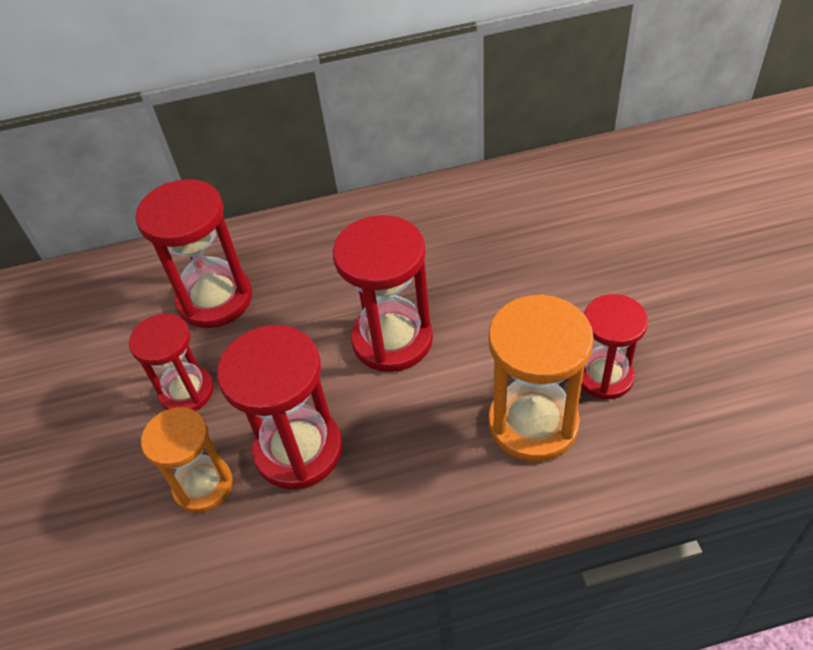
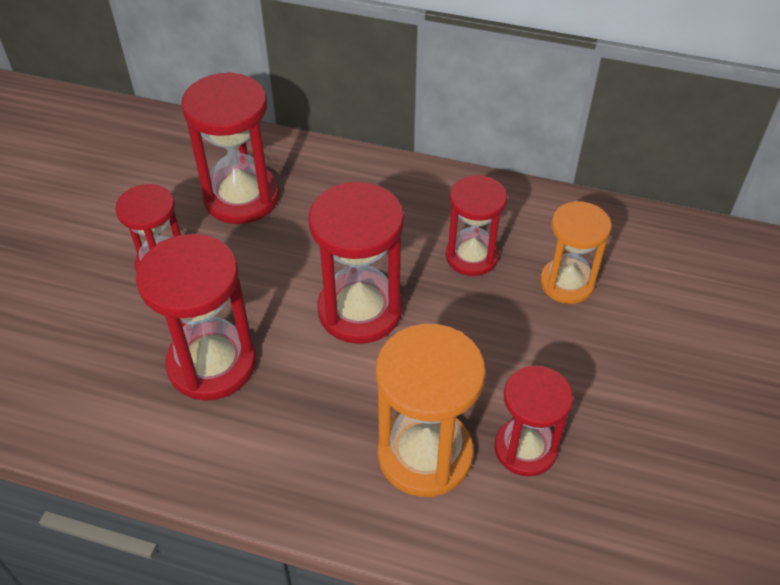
camera: 25 degrees right, 0 degrees up
orange hourglass [141,407,233,513] -> orange hourglass moved to [540,201,612,304]
none -> red hourglass [445,175,507,276]

